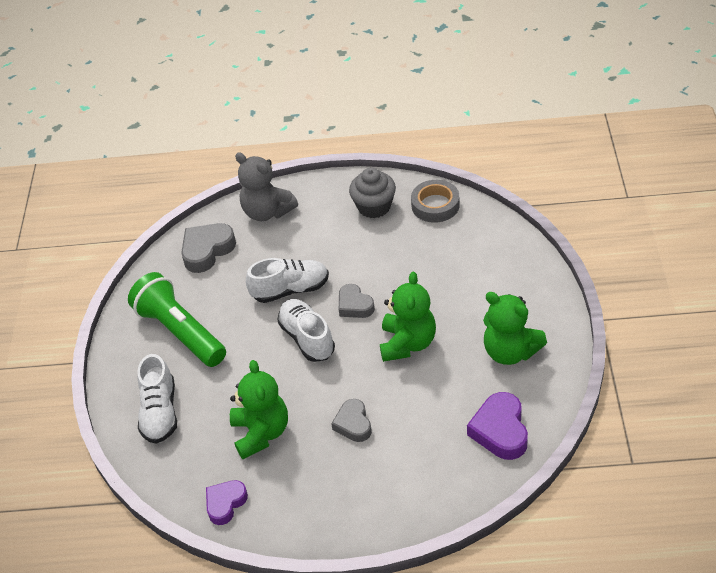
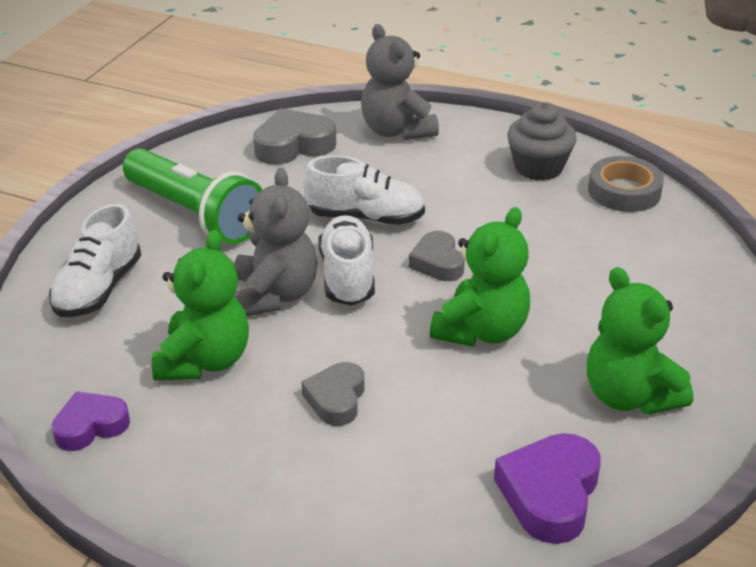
camera: 20 degrees right, 10 degrees down
green flashlight [128,272,226,367] -> green flashlight turned 150 degrees clockwise [123,148,262,244]
none -> grey teddy bear [234,168,318,316]

